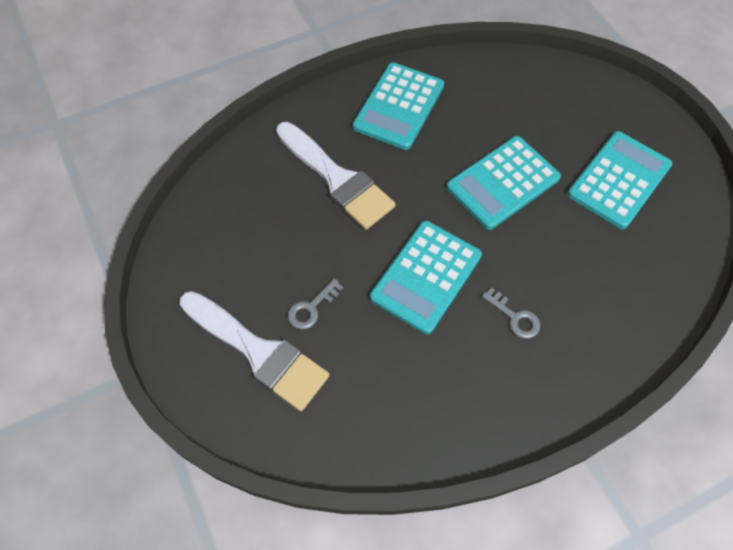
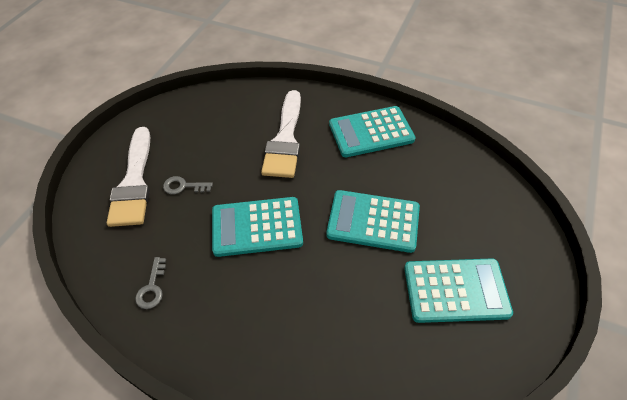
camera: 50 degrees right, 10 degrees down
grey key [482,288,541,339] -> grey key moved to [135,257,166,309]

